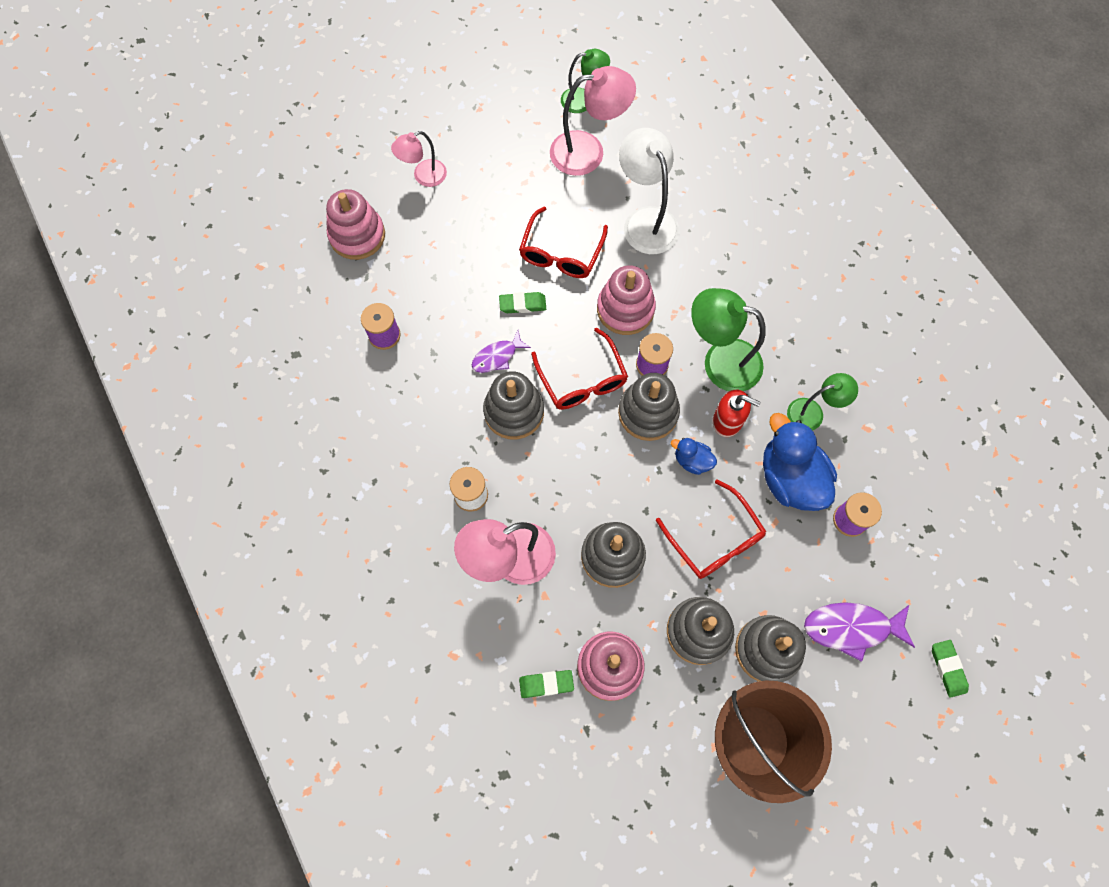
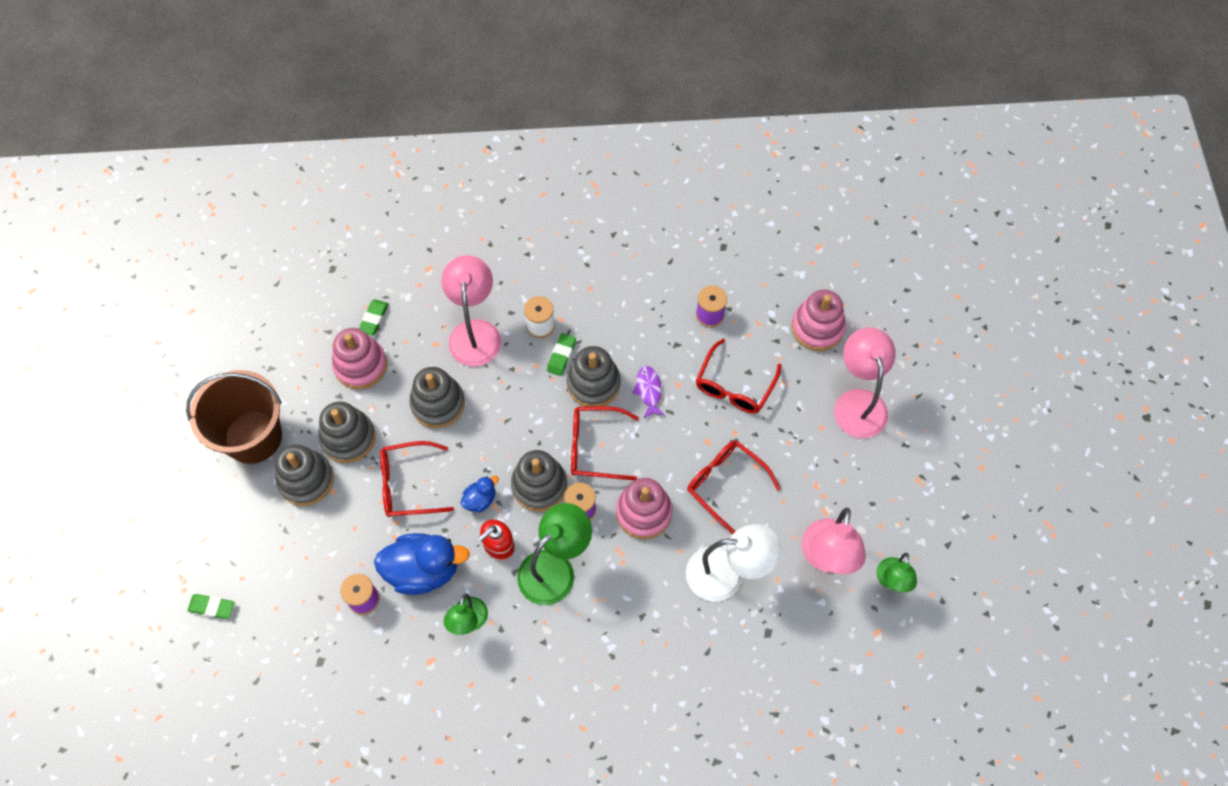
camera: 115 degrees right, 5 degrees down
pink lamp [391,131,447,187] -> pink lamp [834,327,896,438], size x1.66
green eraser [499,292,546,313] -> green eraser moved to [547,333,576,376]
purple fish [804,602,915,662] -> none
none -> red glasses [696,339,782,414]

